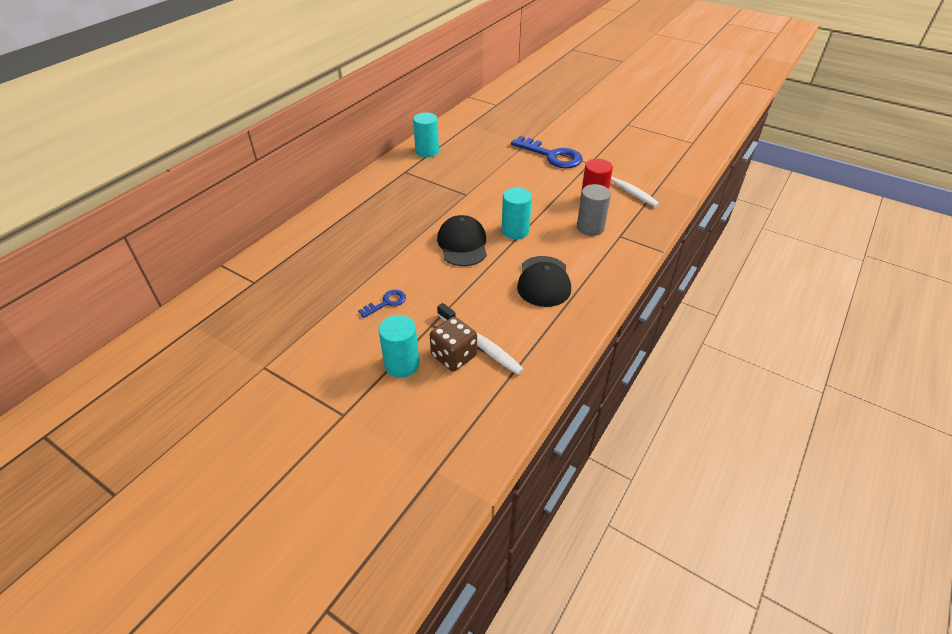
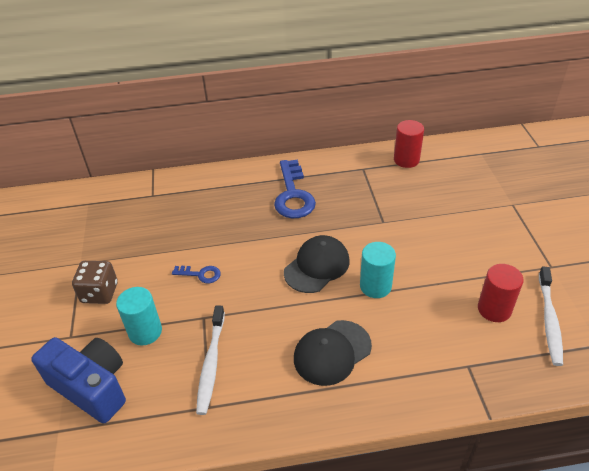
camera: 50 degrees right, 0 degrees up
turquoise cylinder [413,112,439,157] -> red cylinder [394,120,424,168]
brown dice [430,317,477,371] -> brown dice moved to [72,261,118,304]
blue key [511,136,583,168] -> blue key moved to [274,159,316,218]
grey cylinder [577,184,611,236] -> none
none -> blue camera [31,337,126,424]

